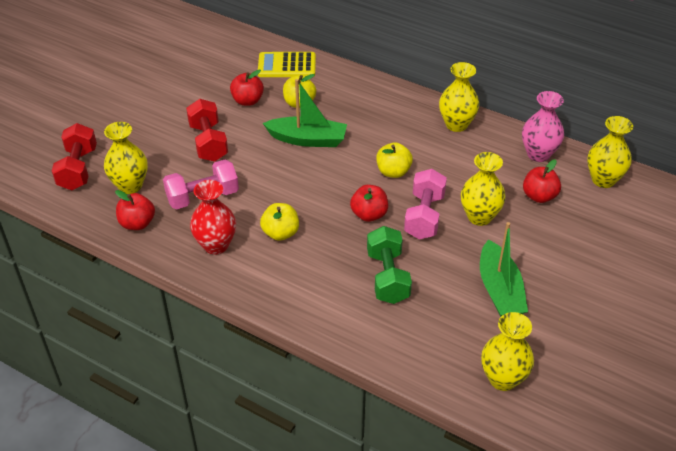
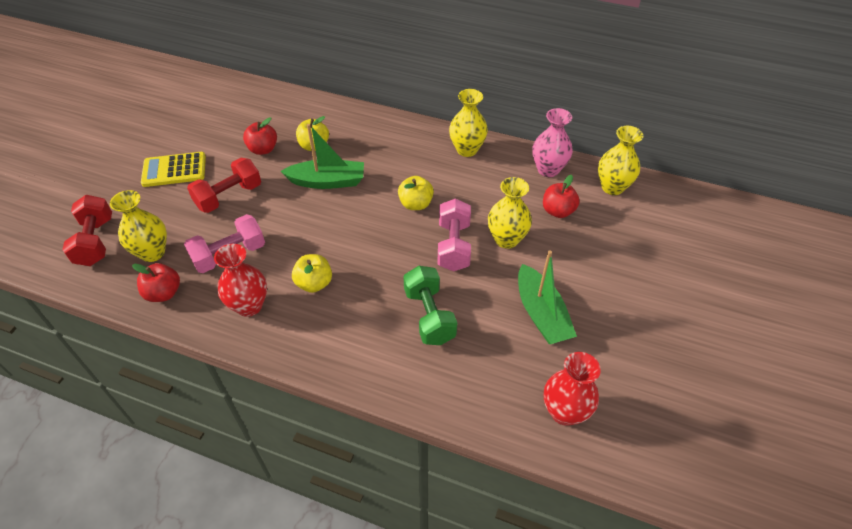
camera: 10 degrees left, 5 degrees up
red dumbbell [186,99,228,162] -> red dumbbell turned 75 degrees clockwise [187,158,261,213]
yellow calculator [258,52,316,77] -> yellow calculator moved to [141,152,206,187]
red apple [350,185,388,222] -> none
yellow vase [481,312,534,391] -> red vase [544,352,601,426]

